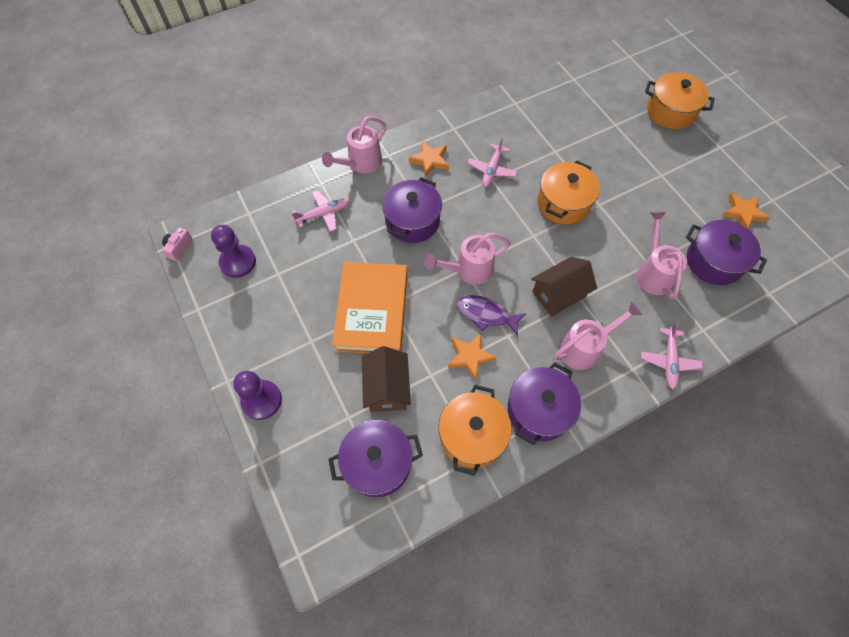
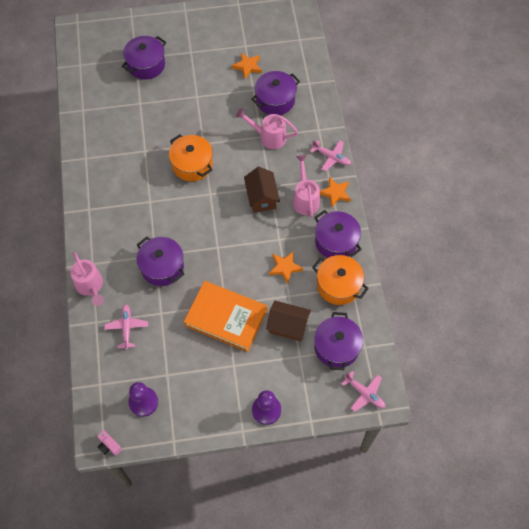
camera: 70 degrees left, 0 degrees up
orange star [409,141,449,177] -> orange star moved to [320,177,351,208]
pink watering can [424,233,511,285] -> none
purple fish [457,295,526,336] -> none
pink plane [467,137,518,187] -> pink plane moved to [342,371,386,412]
orange pot [645,72,715,129] -> purple pot [122,36,166,80]

